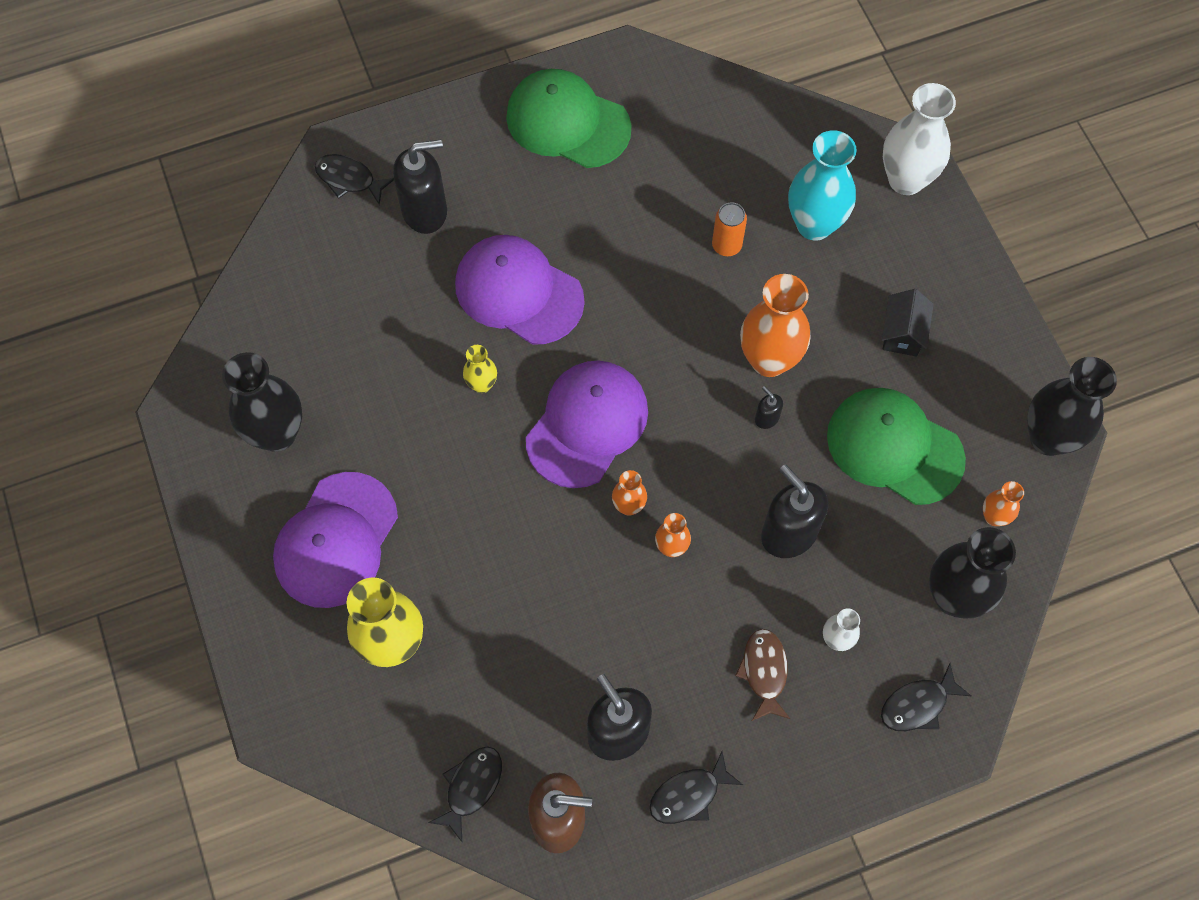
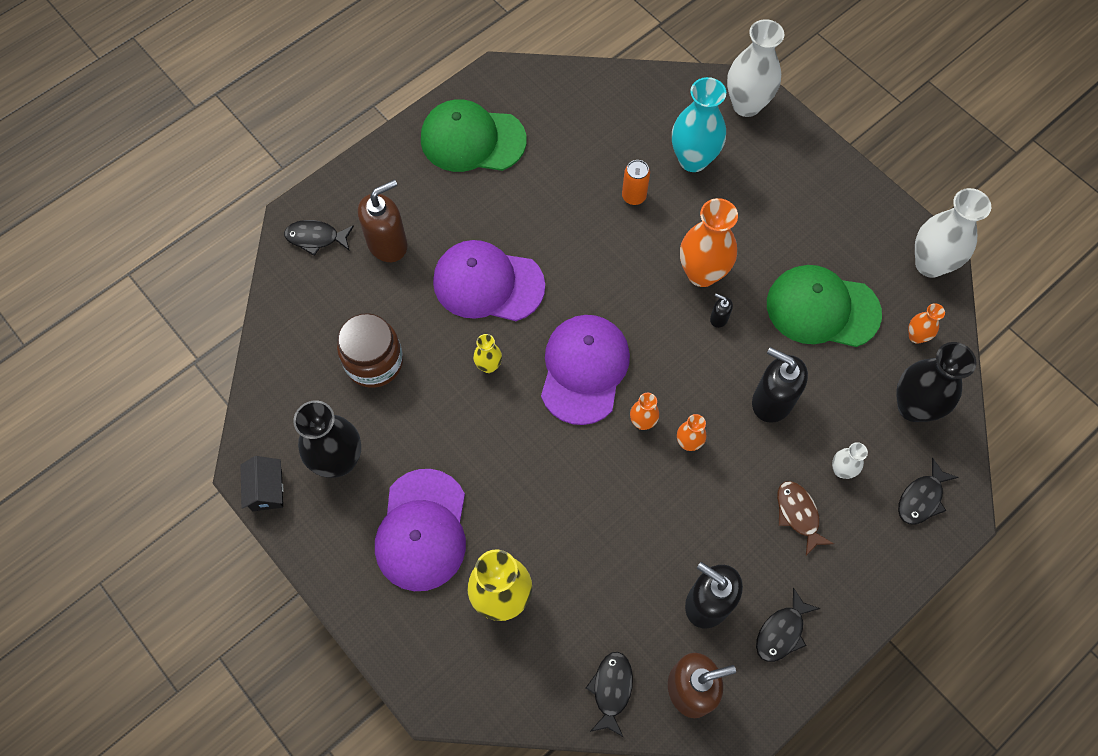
camera: 20 degrees left, 0 degrees up
black soap dispenser [393,139,447,234] -> brown soap dispenser [358,180,408,262]
black house [882,289,934,357] -> black house moved to [240,456,283,511]
black vase [1027,357,1117,456] -> white vase [915,188,991,278]
none -> brown jar [337,313,403,388]

